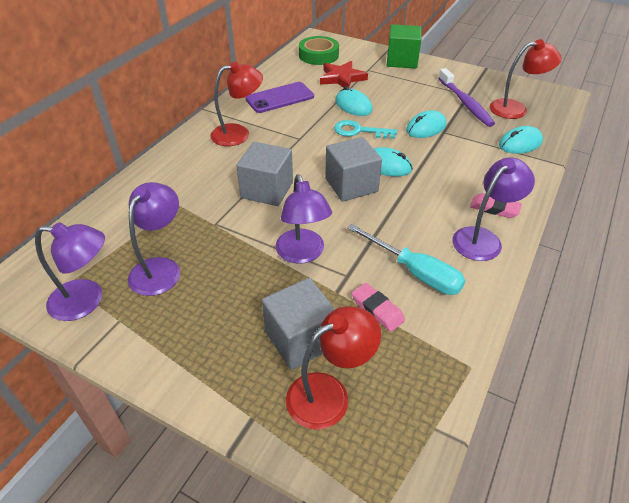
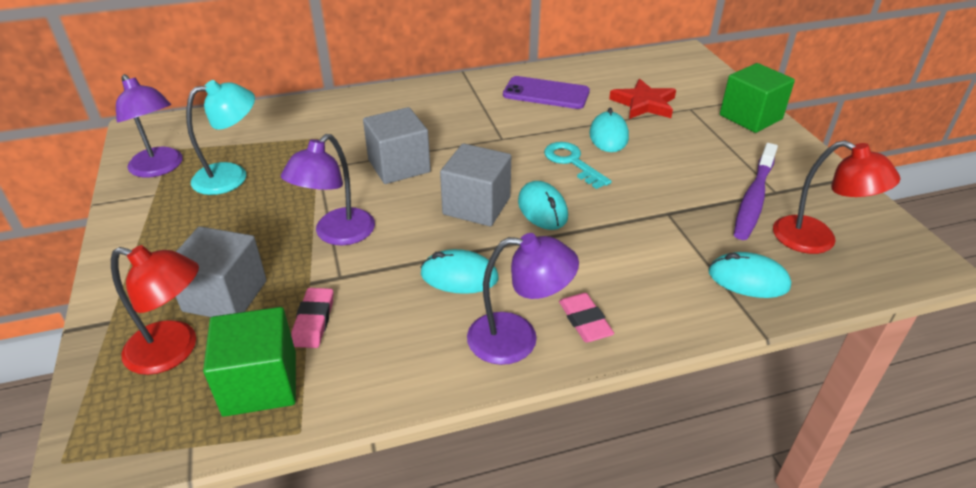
camera: 45 degrees right, 5 degrees down
purple lamp [128,182,180,296] -> turquoise lamp [186,80,255,195]
red lamp [210,62,263,146] -> none
green tape [299,36,339,65] -> none
turquoise screwdriver [347,224,466,295] -> none
turquoise mouse [406,110,446,138] -> turquoise mouse moved to [420,249,499,294]
none -> green cube [203,307,296,417]

